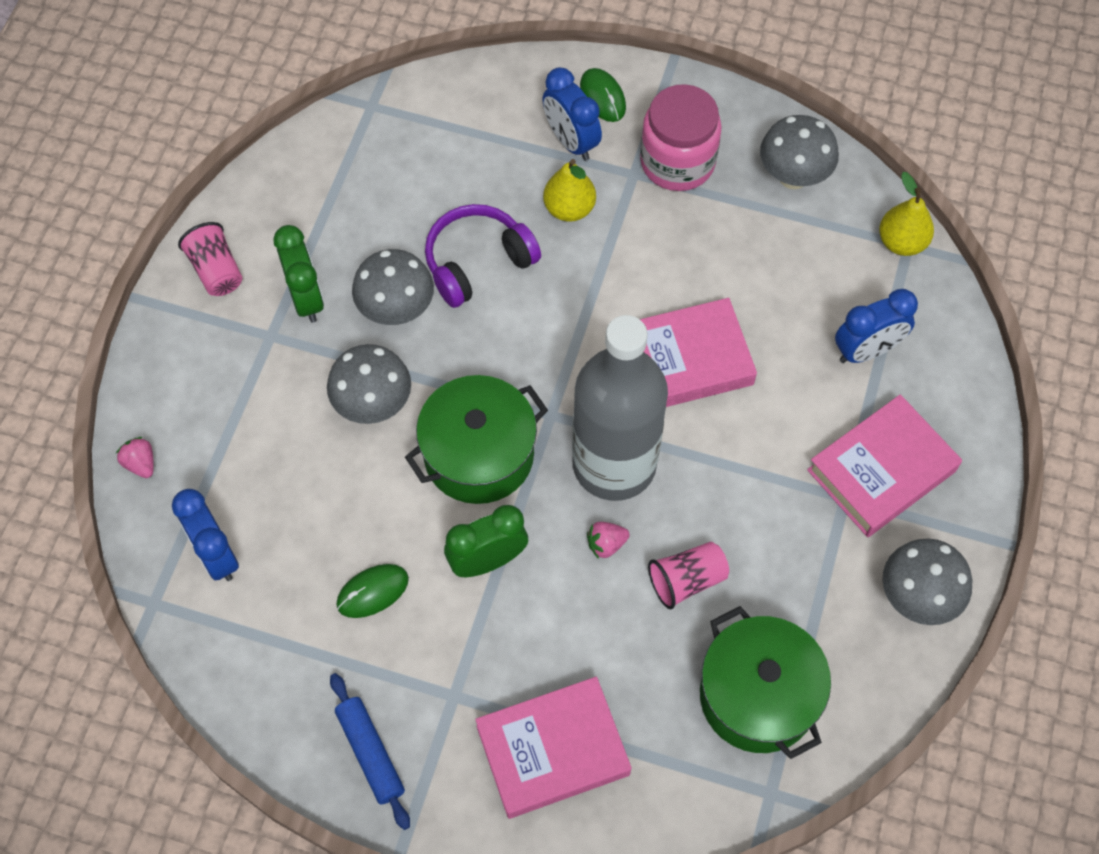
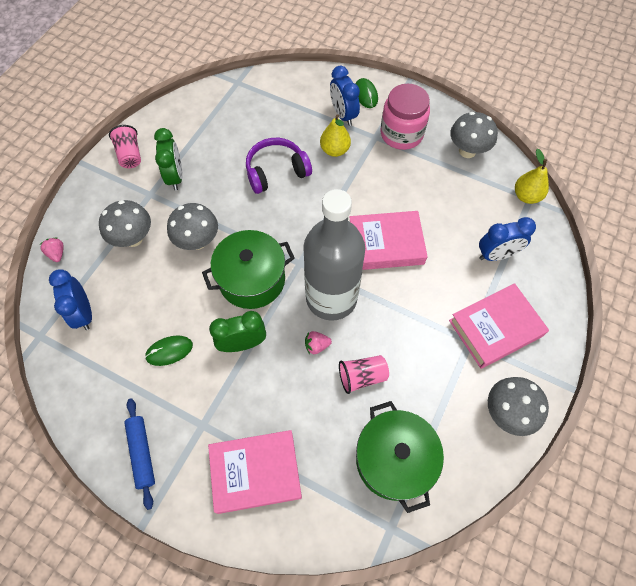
camera: 10 degrees right, 0 degrees up
grey mushroom [352,249,434,325] -> grey mushroom moved to [99,200,151,247]

